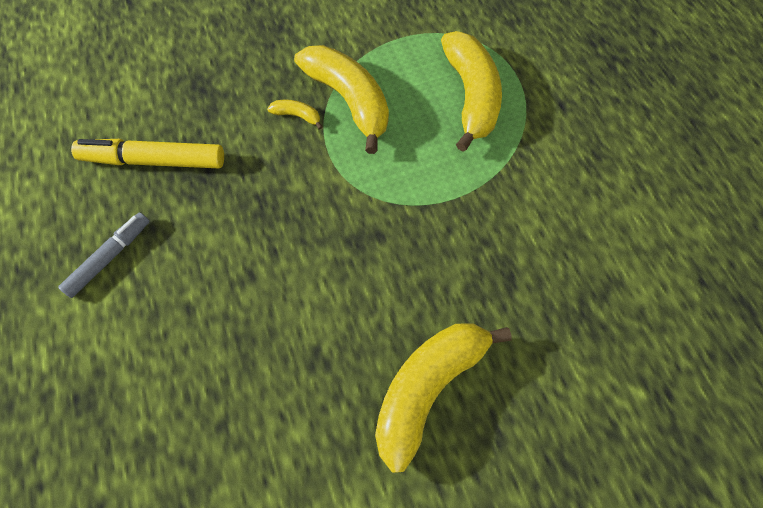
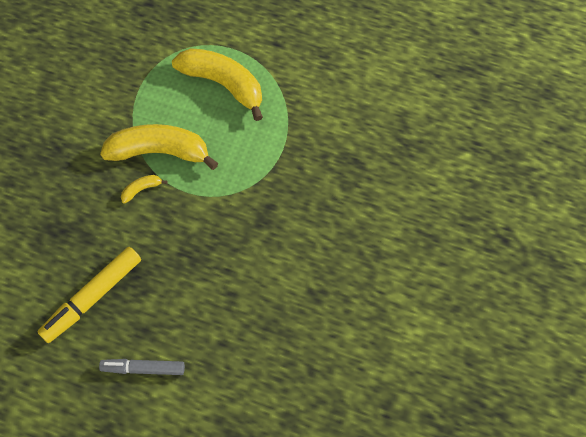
camera: 50 degrees left, 0 degrees up
grey marker [58,212,150,298] -> grey marker turned 75 degrees counterclockwise [99,359,185,375]
yellow banana [375,323,512,473] -> none

